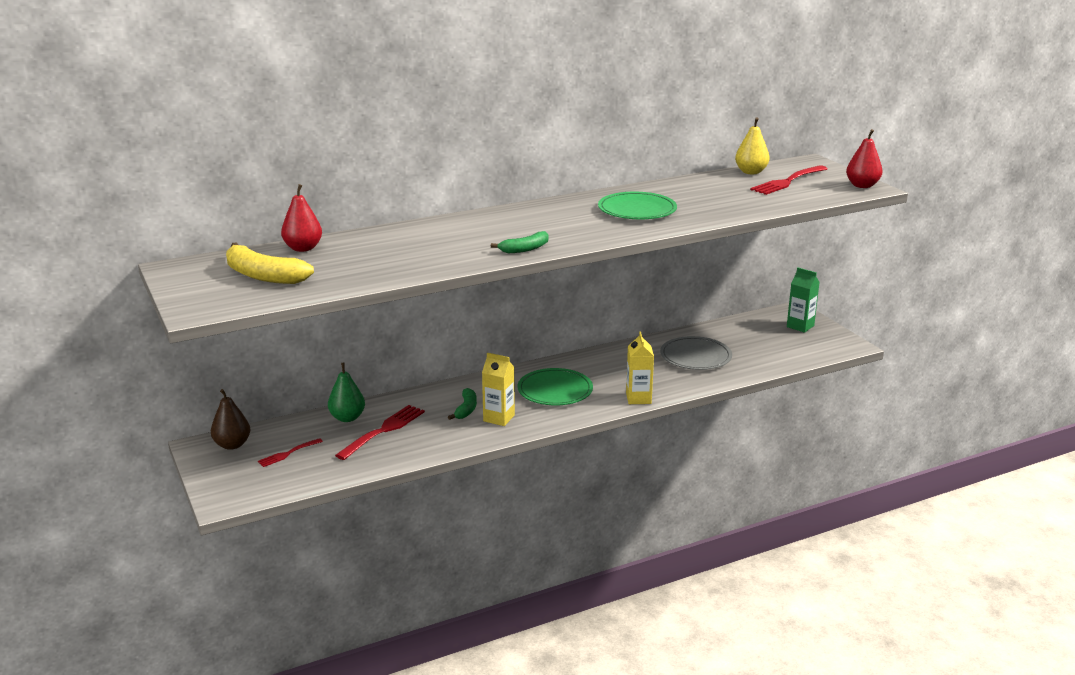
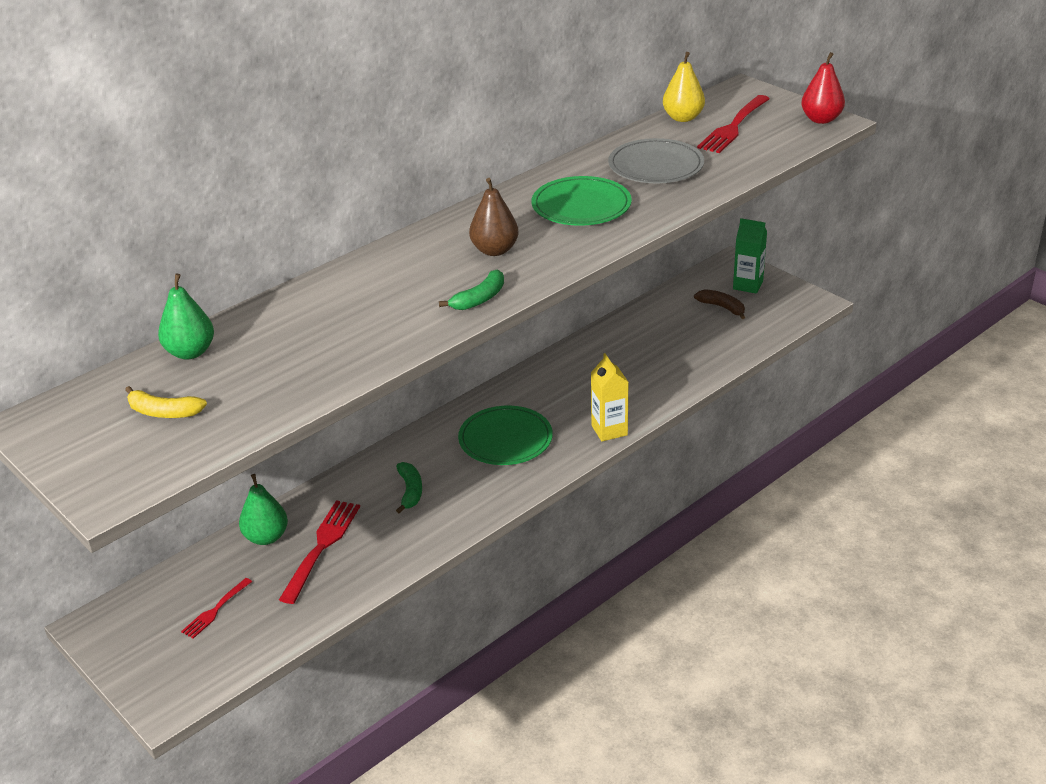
camera: 15 degrees left, 10 degrees up
brown pear [211,389,250,450] -> brown pear moved to [469,178,518,256]
yellow banana [226,242,314,284] -> yellow banana [125,386,207,418], size x0.58
red pear [281,184,322,252] -> green pear [158,274,214,359]
yellow carton [482,352,515,426] -> none
grey plate [660,336,732,370] -> grey plate moved to [608,138,704,183]
none -> brown banana [694,289,745,319]

